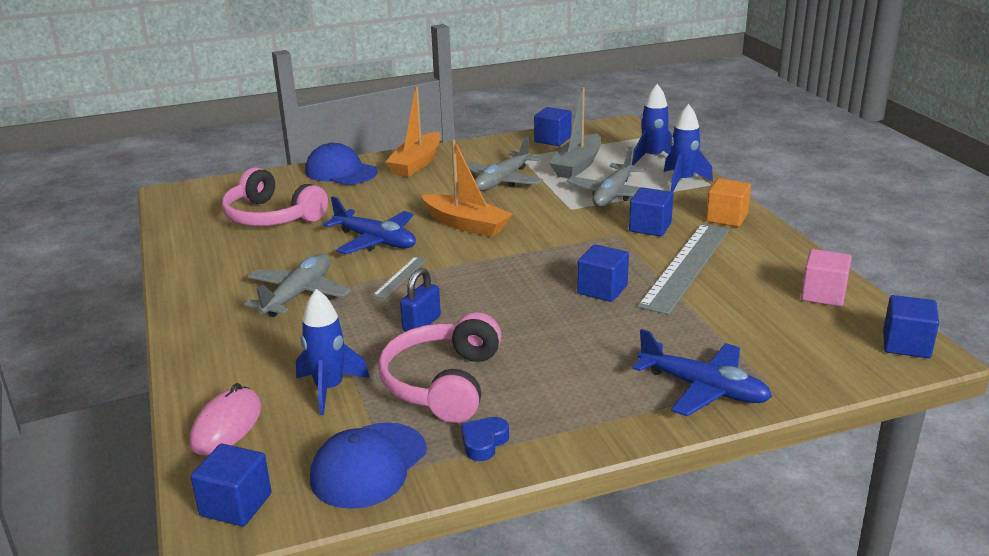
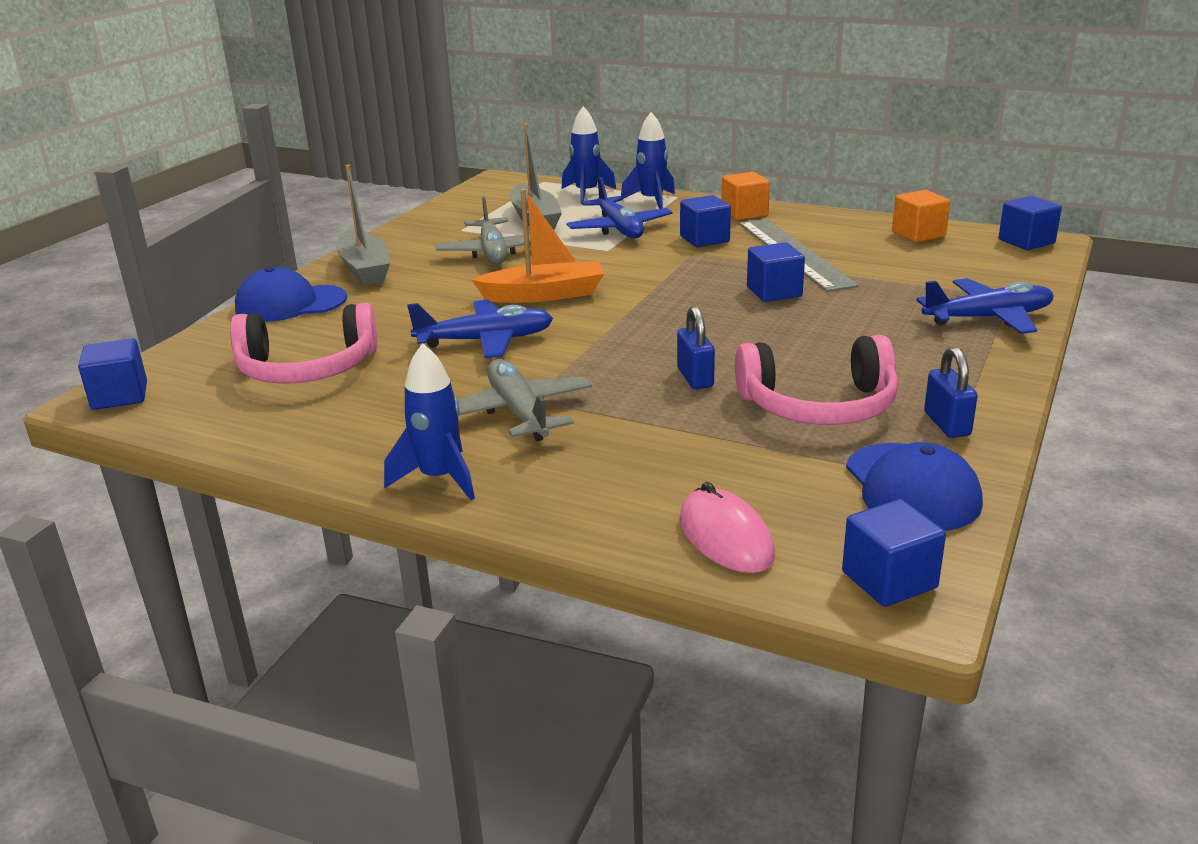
camera: 45 degrees left, 0 degrees up
blue rocket [296,289,370,415] -> blue rocket moved to [384,343,475,500]
grey ruler [372,256,427,299] -> none
pink headphones [378,312,501,423] -> pink headphones turned 60 degrees counterclockwise [735,335,898,425]
orange boat [385,86,441,177] -> grey boat [336,165,390,285]
blue heart [461,417,509,461] -> blue padlock [924,346,978,438]
blue cube [534,107,572,146] -> blue cube moved to [78,338,147,410]
grey plane [567,147,646,207] -> blue plane [567,177,672,238]
pink cube [801,249,852,307] -> orange cube [892,190,950,242]

